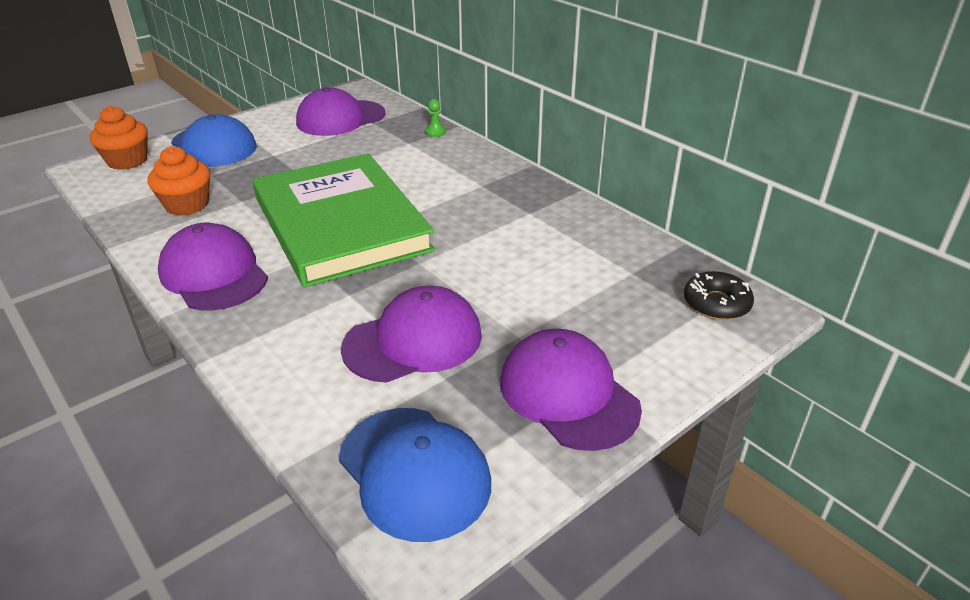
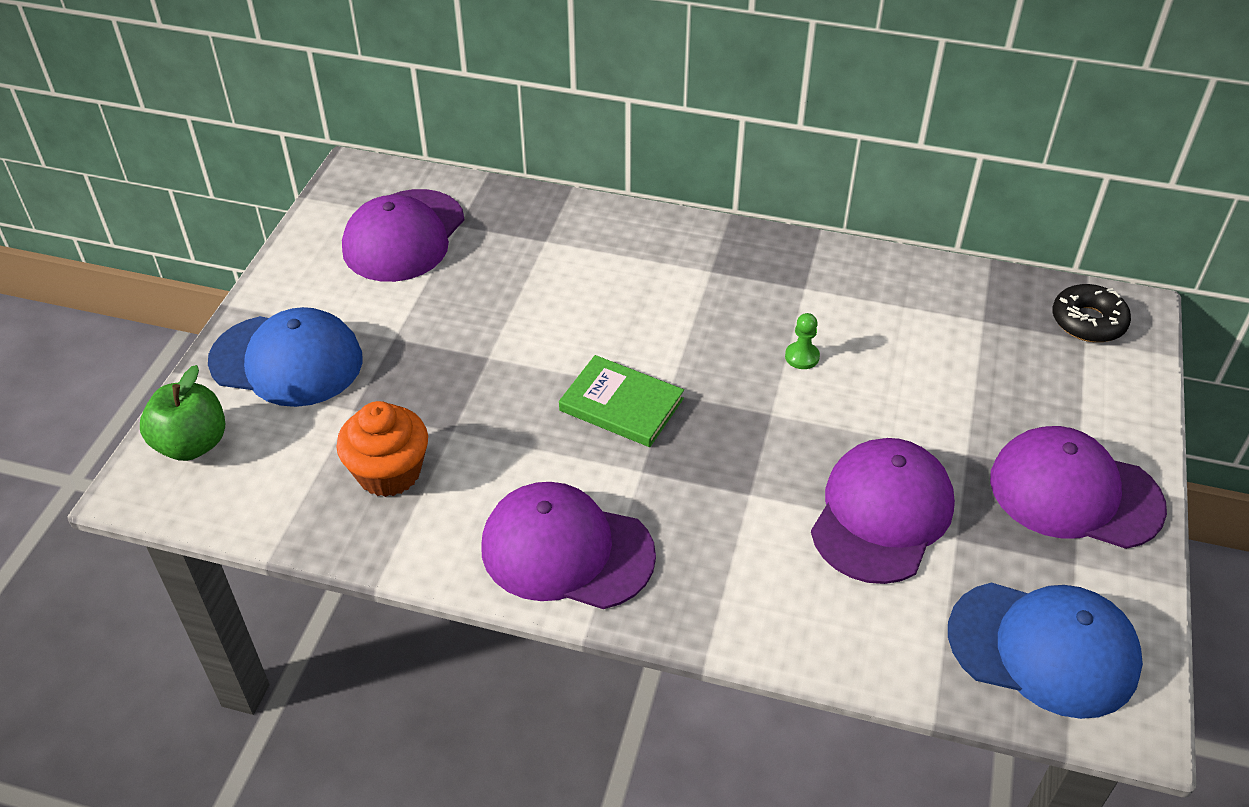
camera: 35 degrees left, 10 degrees up
orange cupcake [90,106,148,170] -> green apple [140,365,225,461]
green book [253,153,435,288] -> green book [559,355,684,447], size x0.41
green pawn [425,99,446,137] -> green pawn moved to [785,313,820,369]

